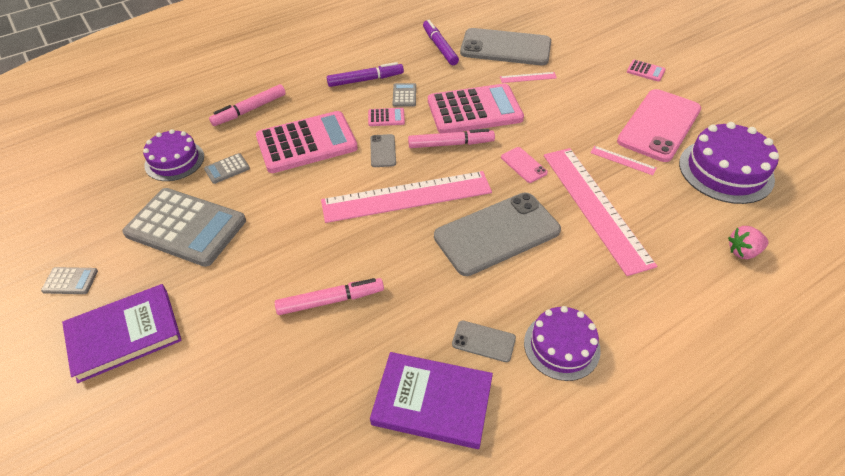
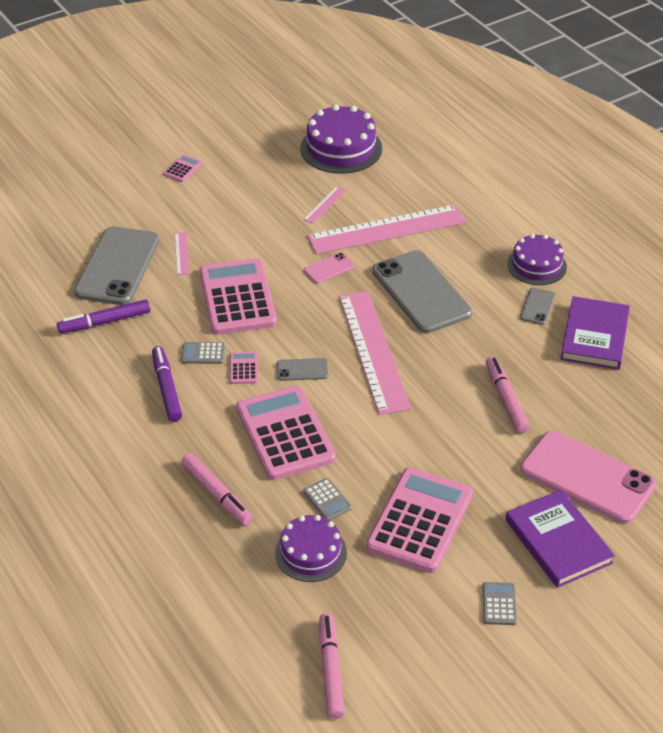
camera: 90 degrees left, 5 degrees down
grey calculator [122,188,246,267] -> pink calculator [366,467,473,573]
pink marker [408,129,495,148] -> pink marker moved to [319,613,345,719]
pink phone [617,89,701,162] -> pink phone moved to [520,431,656,524]
pink strawberry [728,226,769,259] -> none

